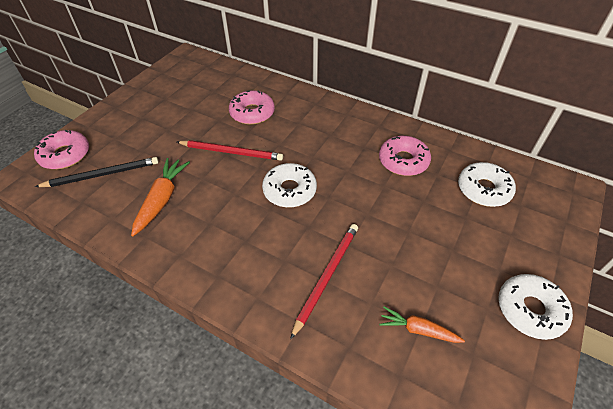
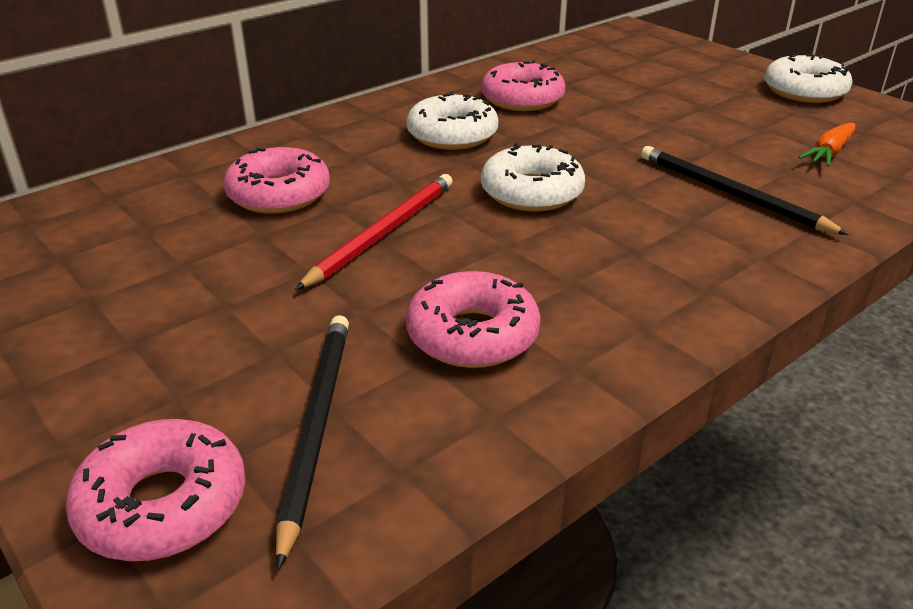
camera: 70 degrees left, 15 degrees down
orange carrot [131,158,190,236] -> pink donut [406,271,541,368]
red pencil [290,224,358,340] -> black pencil [641,146,849,235]
white donut [458,162,516,207] -> white donut moved to [407,92,498,150]

